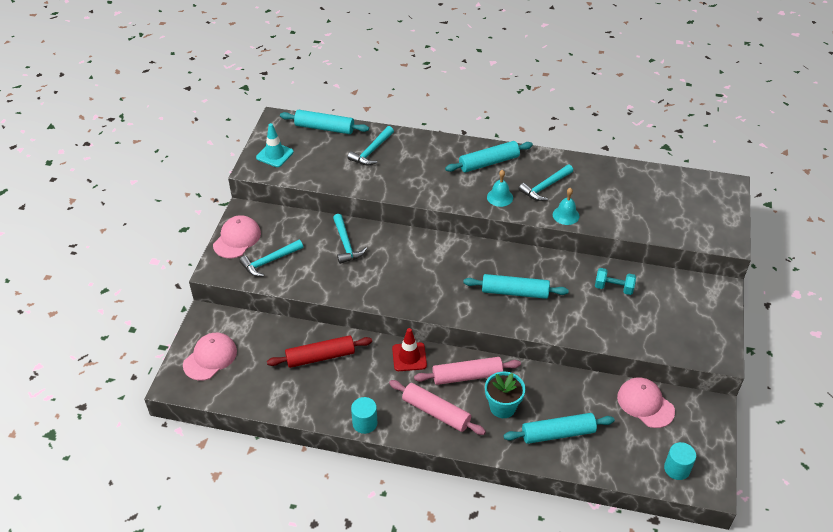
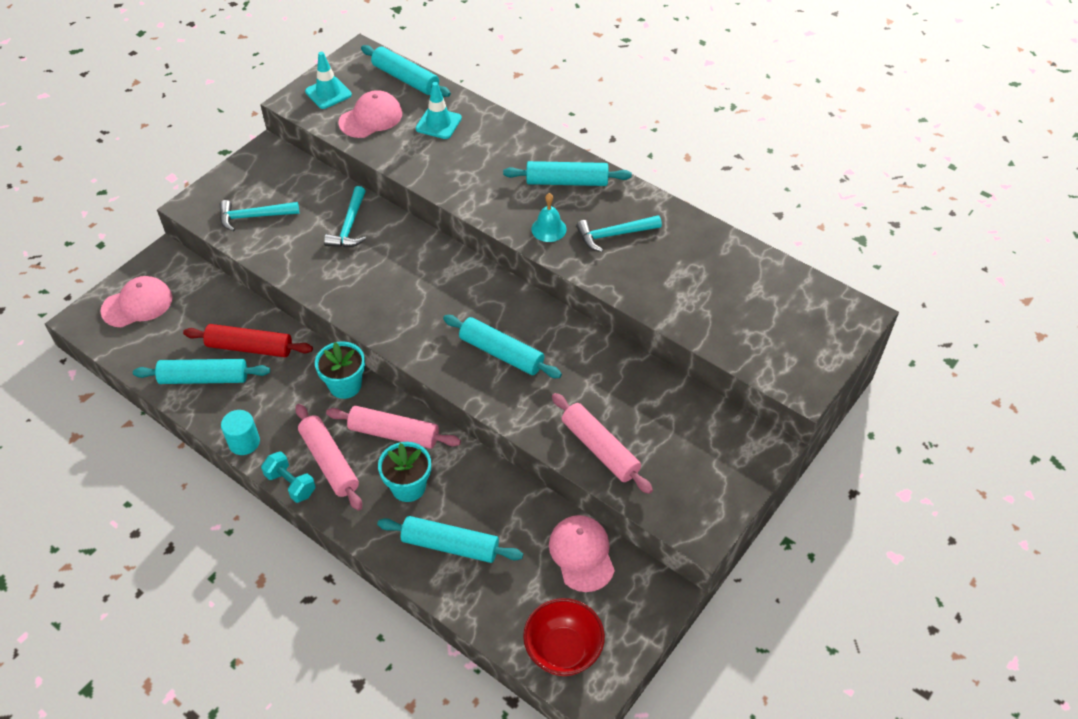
camera: 25 degrees right, 5 degrees up
pink cap [213,215,261,258] -> pink cap moved to [338,90,402,138]
turquoise hammer [347,126,394,165] -> turquoise traffic cone [416,82,462,139]
red traffic cone [392,328,427,371] -> turquoise flower pot [315,341,365,399]
turquoise bell [553,188,579,225] -> none
turquoise dumbbell [595,268,636,295] -> turquoise dumbbell moved to [261,451,316,503]
turquoise cylinder [664,442,696,480] -> red bowl [523,598,605,676]
none -> turquoise rolling pin [133,359,270,384]
none -> pink rolling pin [552,393,653,494]

